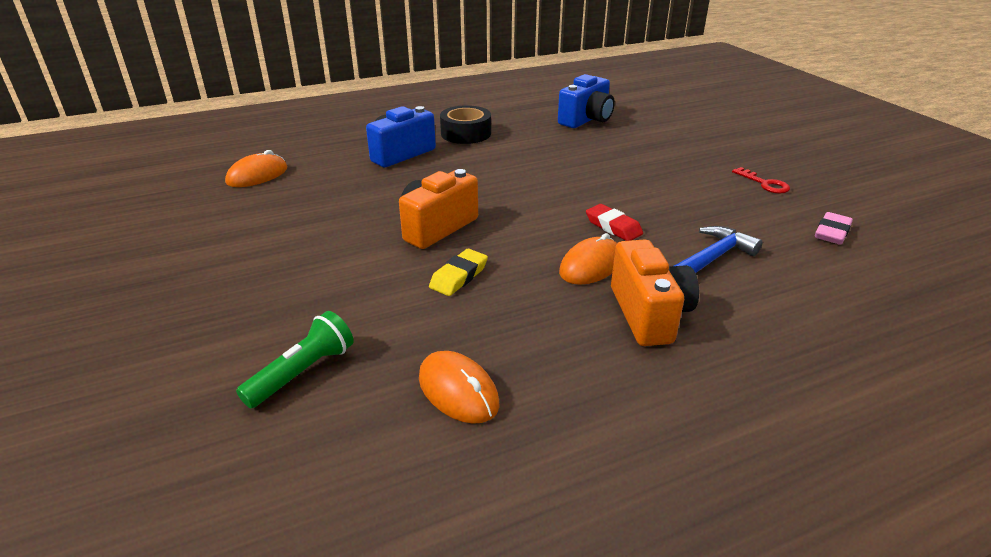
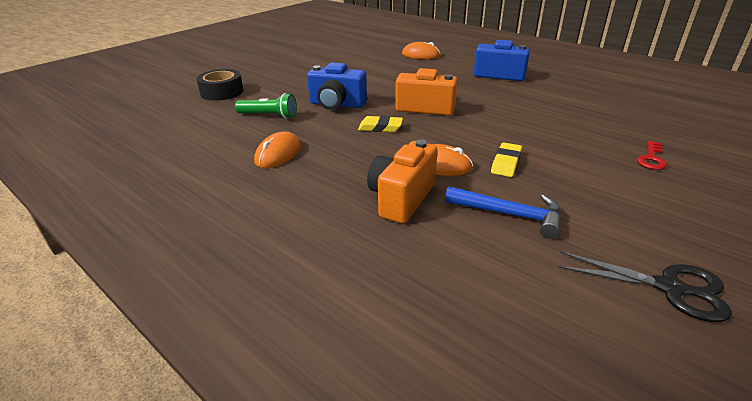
camera: 65 degrees right, 0 degrees up
black tape [440,105,491,144] -> black tape moved to [196,69,244,101]
blue camera [558,74,615,128] -> blue camera moved to [307,63,367,110]
red eraser [586,204,643,241] -> yellow eraser [491,142,522,177]
orange camera [611,240,699,346] -> orange camera turned 150 degrees clockwise [367,140,438,224]
red key [732,167,790,194] -> red key moved to [637,141,667,170]
pink eraser [815,212,853,245] -> black scissors [558,251,732,322]

